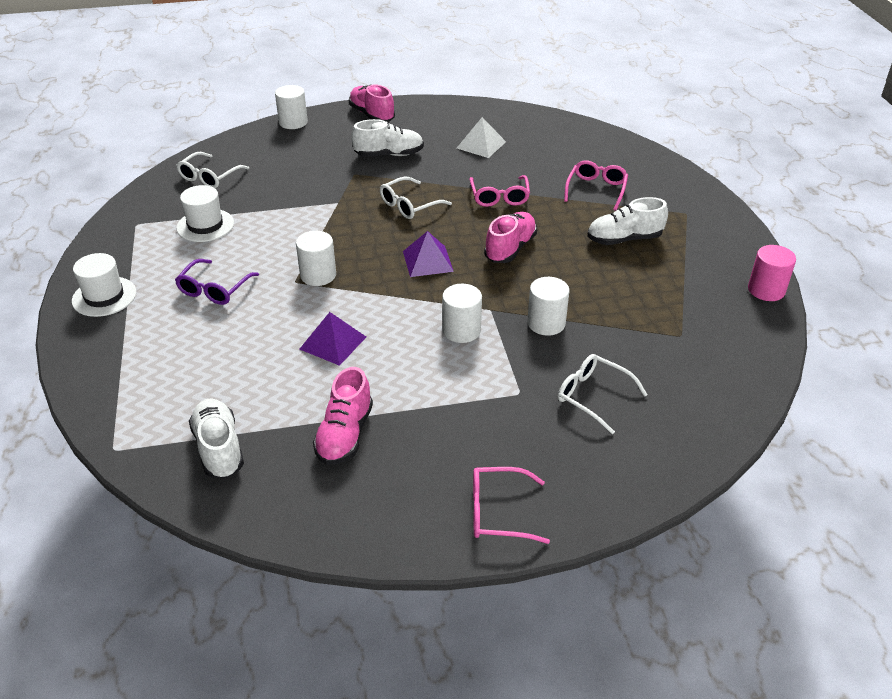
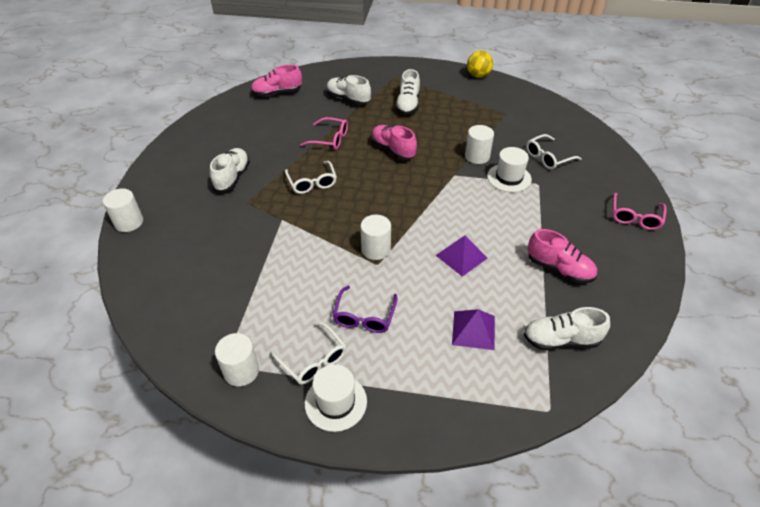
camera: 70 degrees left, 5 degrees up
purple glasses [175,259,259,305] -> purple glasses turned 60 degrees clockwise [333,286,398,333]
white glasses [176,152,249,188] -> white glasses moved to [270,322,346,385]
white hat [176,185,234,242] -> white hat moved to [487,147,532,192]
pink shoe [349,85,395,122] -> pink shoe moved to [251,65,302,96]
purple pyramid [403,231,454,277] -> purple pyramid moved to [452,309,495,350]
white cylinder [442,284,482,343] -> white cylinder moved to [215,333,259,386]
white pyramid [457,117,506,158] -> none
pink glasses [564,160,628,211] -> white shoe [327,75,371,105]
pink cylinder [748,245,796,301] -> yellow ball [467,51,493,78]

